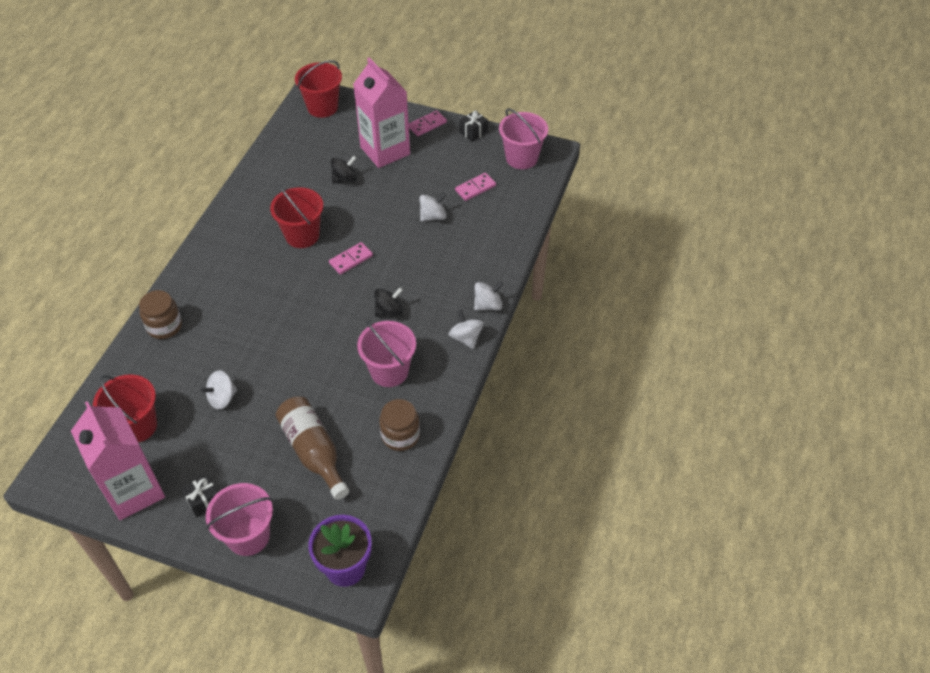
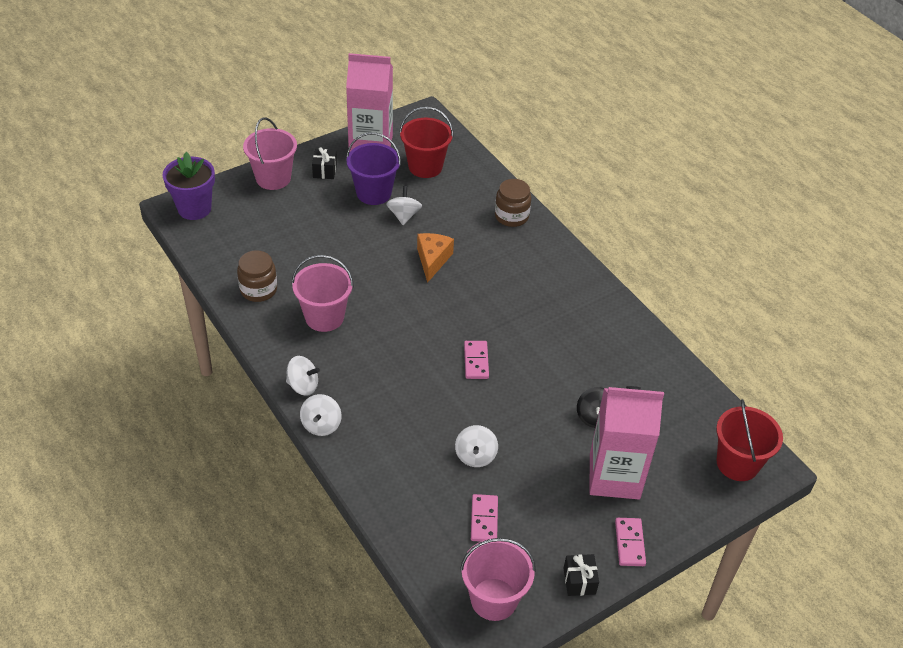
camera: 125 degrees right, 5 degrees down
red bucket [270,185,323,248] -> none
brown bottle [276,397,349,500] -> none
black spinning top [374,287,403,317] -> none
none -> purple bucket [346,132,401,205]
none -> orange cheese [417,233,454,283]

